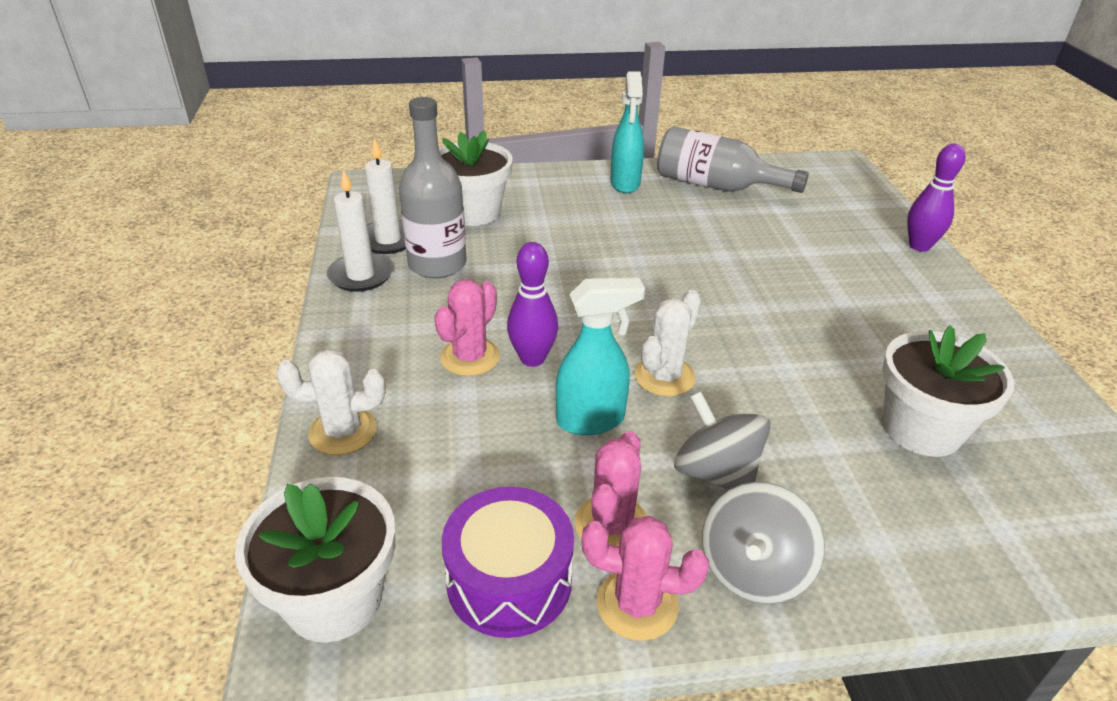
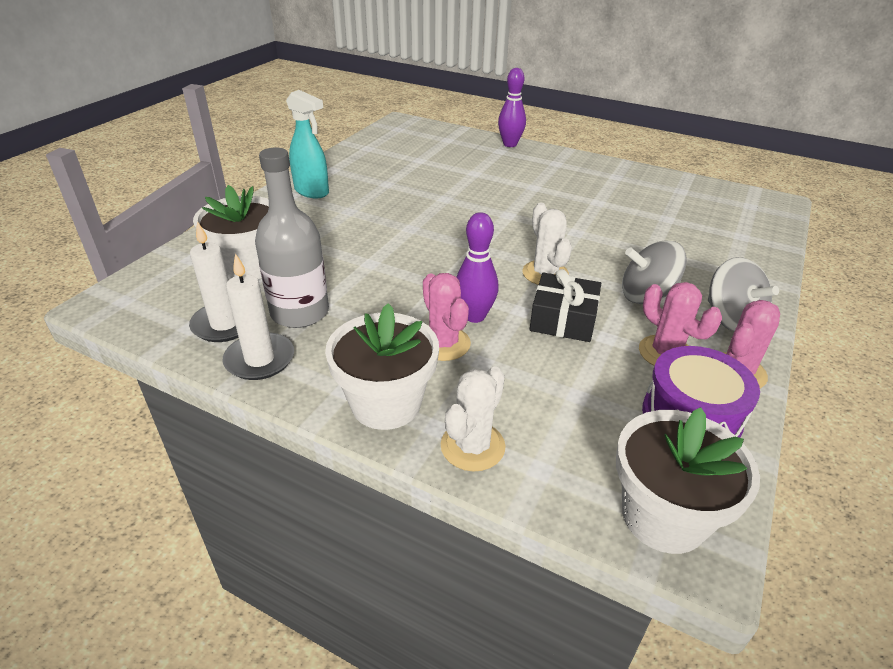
camera: 55 degrees left, 0 degrees up
turquoise spray bottle [556,278,645,435] -> black gift [529,269,601,342]
grey bottle [657,126,809,193] -> none
white flower pot [882,325,1014,457] -> white flower pot moved to [325,303,439,430]

